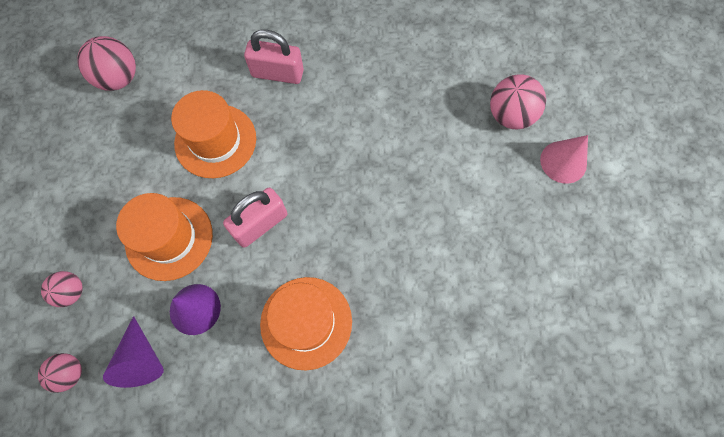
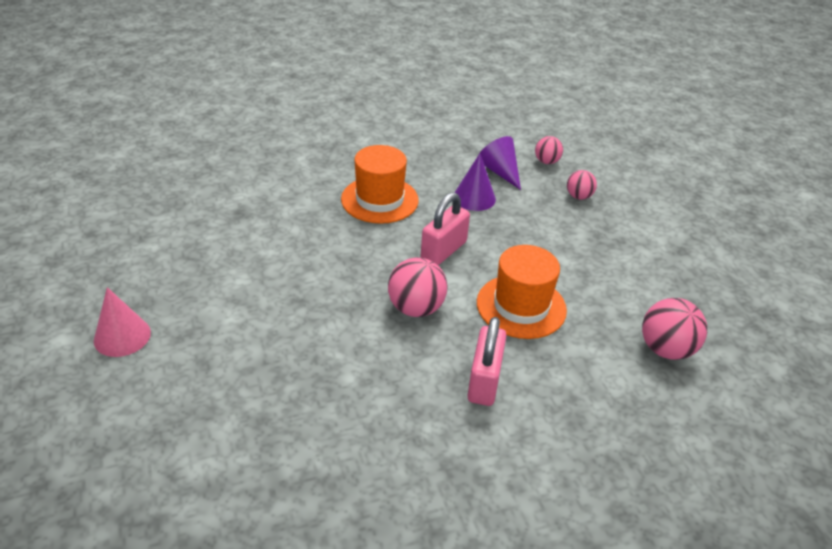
camera: 165 degrees right, 30 degrees down
orange hat [116,193,213,281] -> none
pink padlock [244,30,304,84] -> pink padlock turned 75 degrees counterclockwise [468,317,507,406]
pink ball [490,74,546,129] -> pink ball moved to [388,257,448,317]

